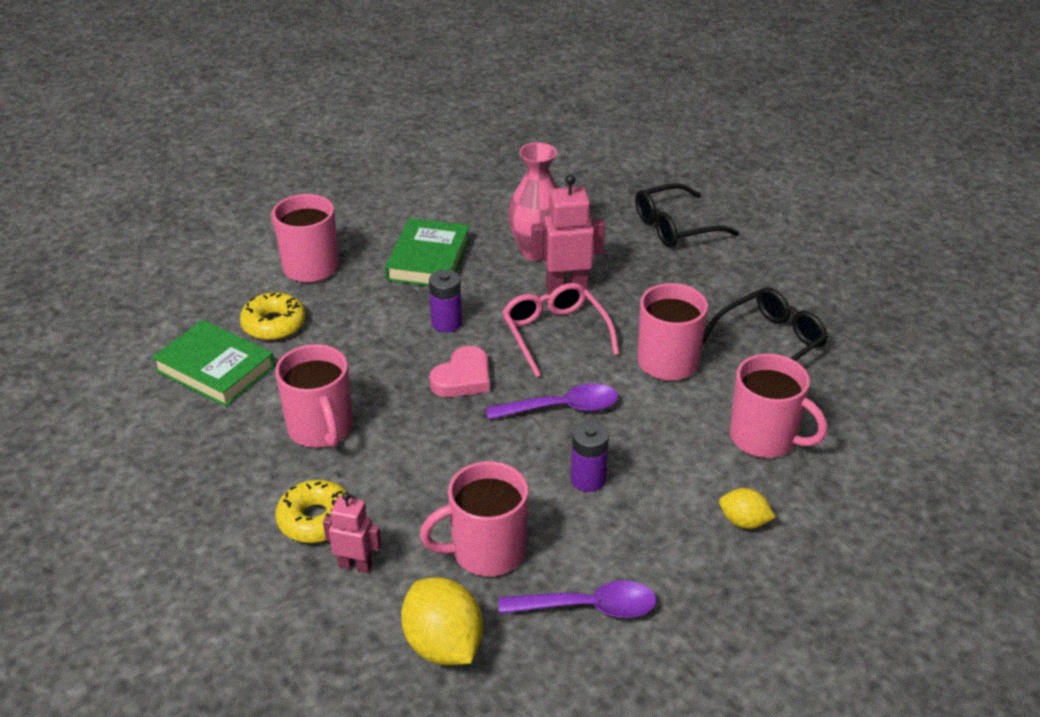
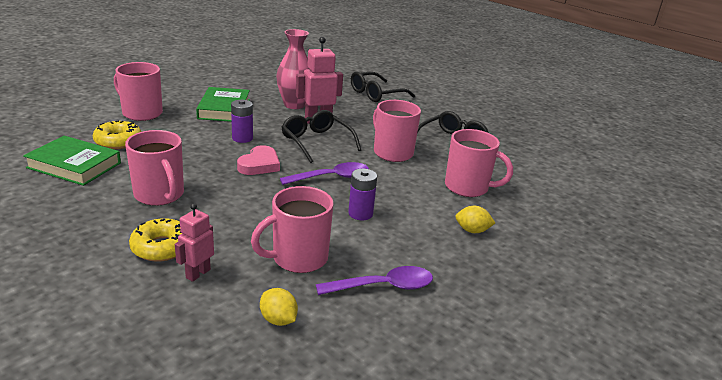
camera: 15 degrees left, 10 degrees down
pink robot [323,492,382,573] -> pink robot turned 60 degrees counterclockwise [175,203,214,282]
yellow lemon [401,577,483,665] -> yellow lemon [260,288,298,326], size x0.56
pink glasses [502,283,619,377] -> black glasses [282,110,361,163]

